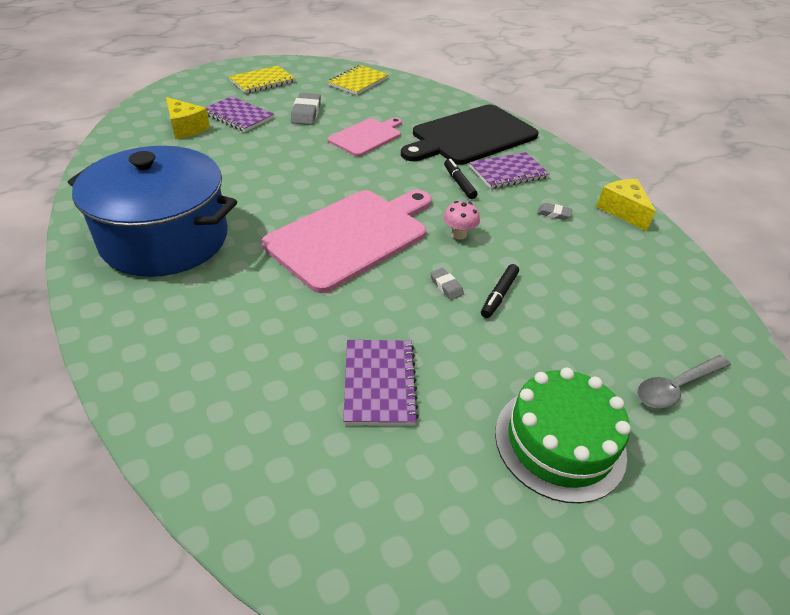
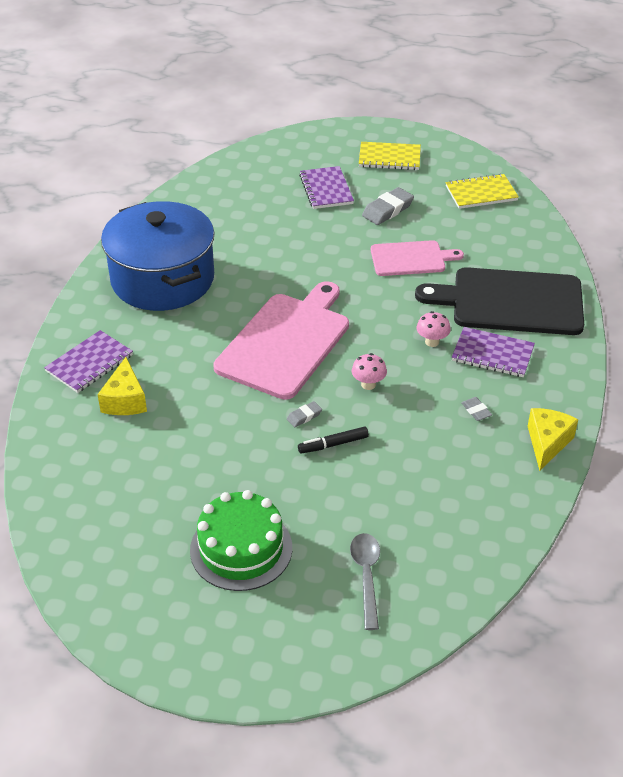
camera: 45 degrees right, 0 degrees up
yellow cheese [166,97,210,139] -> yellow cheese moved to [97,357,147,415]
pink cutting board [262,190,432,293] -> pink cutting board turned 60 degrees counterclockwise [213,281,349,400]
purple notebook [343,340,419,425] -> purple notebook moved to [44,330,133,393]
grey eraser [430,268,464,300] -> grey eraser turned 45 degrees clockwise [287,401,322,427]
black marker [444,159,478,199] -> pink mushroom [416,311,451,347]
grey spoon [637,355,731,408] -> grey spoon turned 75 degrees clockwise [350,533,380,630]

